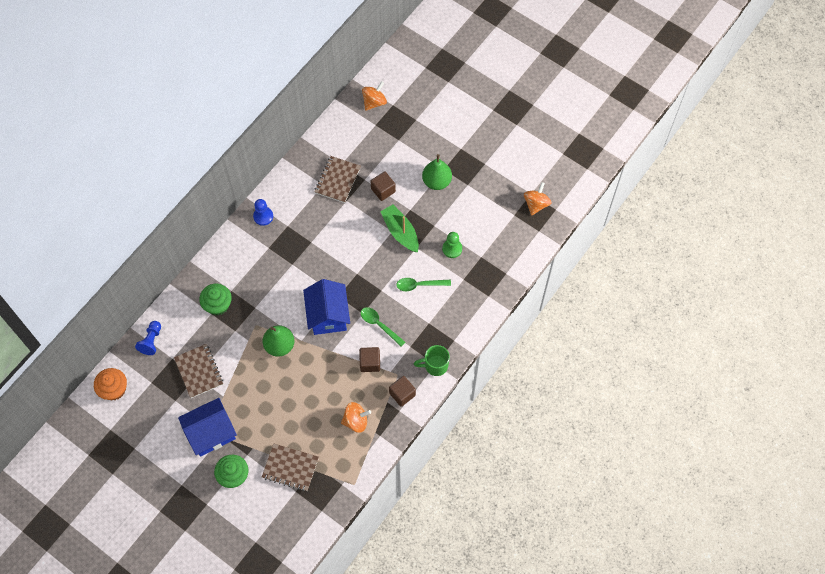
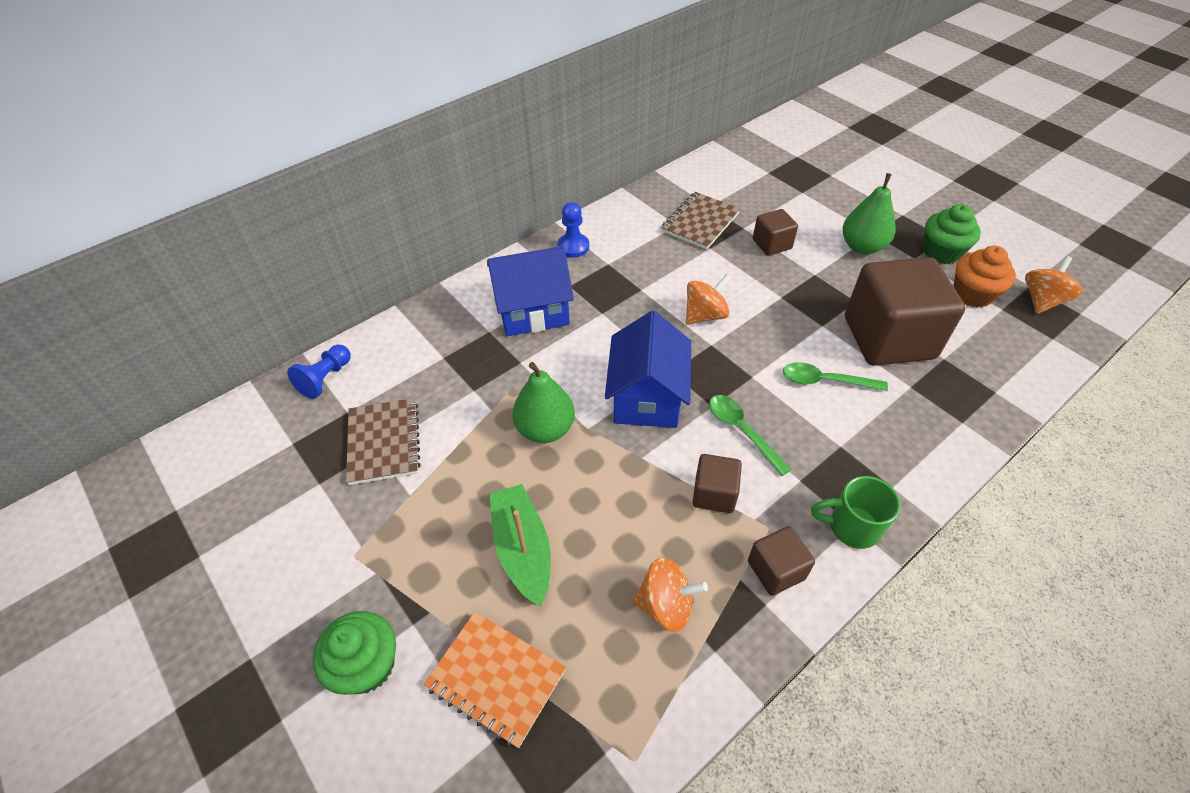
camera: 15 degrees right, 15 degrees down
orange cupcake [94,368,127,400] -> orange cupcake moved to [954,245,1016,308]
blue house [178,398,237,456] -> blue house moved to [487,246,574,336]
green cupcake [199,284,232,315] -> green cupcake moved to [923,204,981,264]
brown notebook [262,443,319,491] -> orange notebook [424,612,566,748]
orange spinning top [362,81,387,111] -> orange spinning top moved to [686,274,731,325]
green boat [380,205,419,252] -> green boat moved to [490,484,551,607]
green pawn [442,232,462,258] -> brown cube [845,257,966,366]

